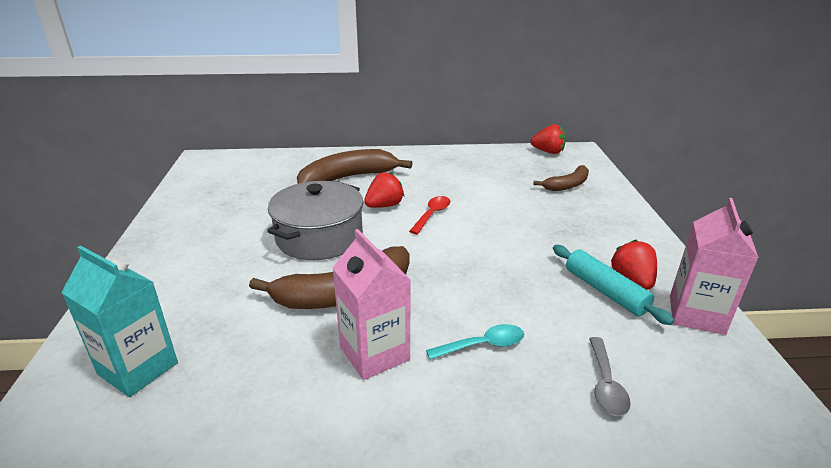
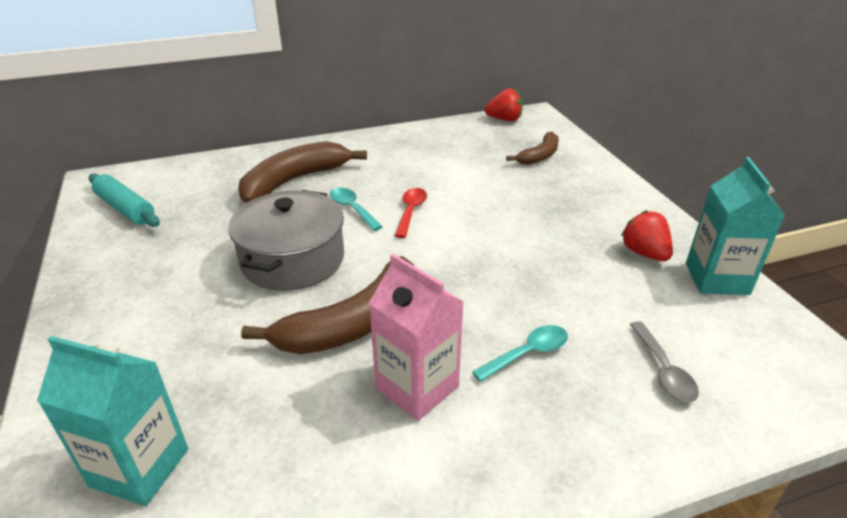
camera: 15 degrees left, 5 degrees up
red strawberry [364,172,404,208] -> turquoise spoon [330,188,383,231]
turquoise rolling pin [553,245,674,325] -> turquoise rolling pin moved to [89,173,160,227]
pink carton [670,198,758,335] -> turquoise carton [686,157,785,295]

